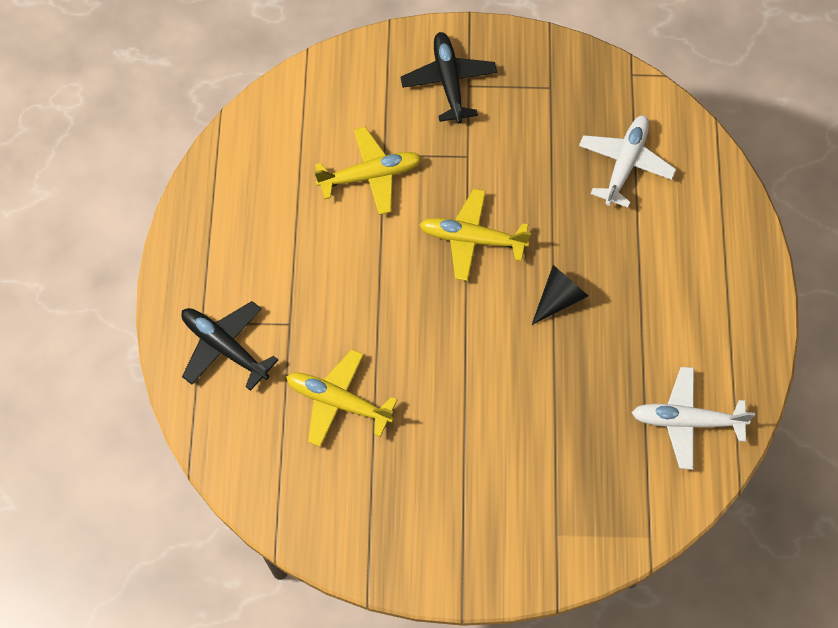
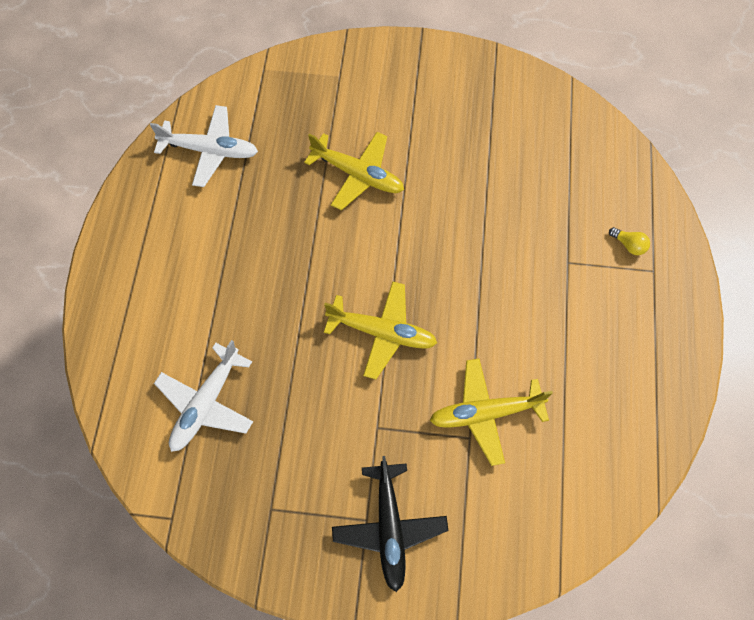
camera: 175 degrees left, 0 degrees up
black plane [181,301,278,391] -> yellow light bulb [609,227,650,255]
yellow plane [286,349,398,447] -> yellow plane moved to [304,132,404,210]
black cone [532,265,588,325] -> none

